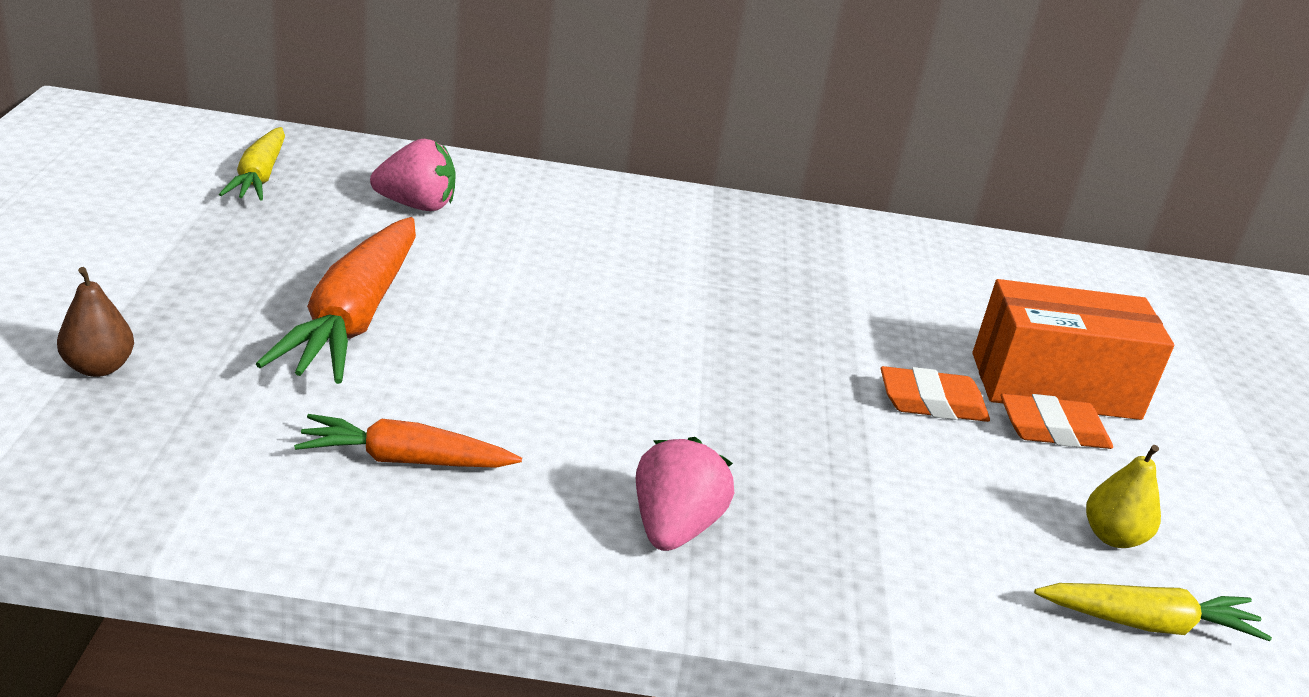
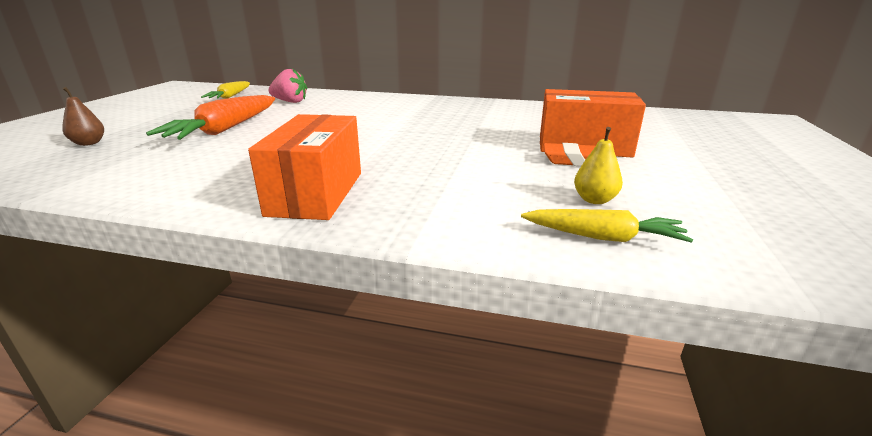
camera: 15 degrees right, 5 degrees down
orange carrot [294,414,522,468] -> none
pink strawberry [636,437,734,551] -> orange box [248,114,361,220]
orange eraser [880,366,990,422] -> none

